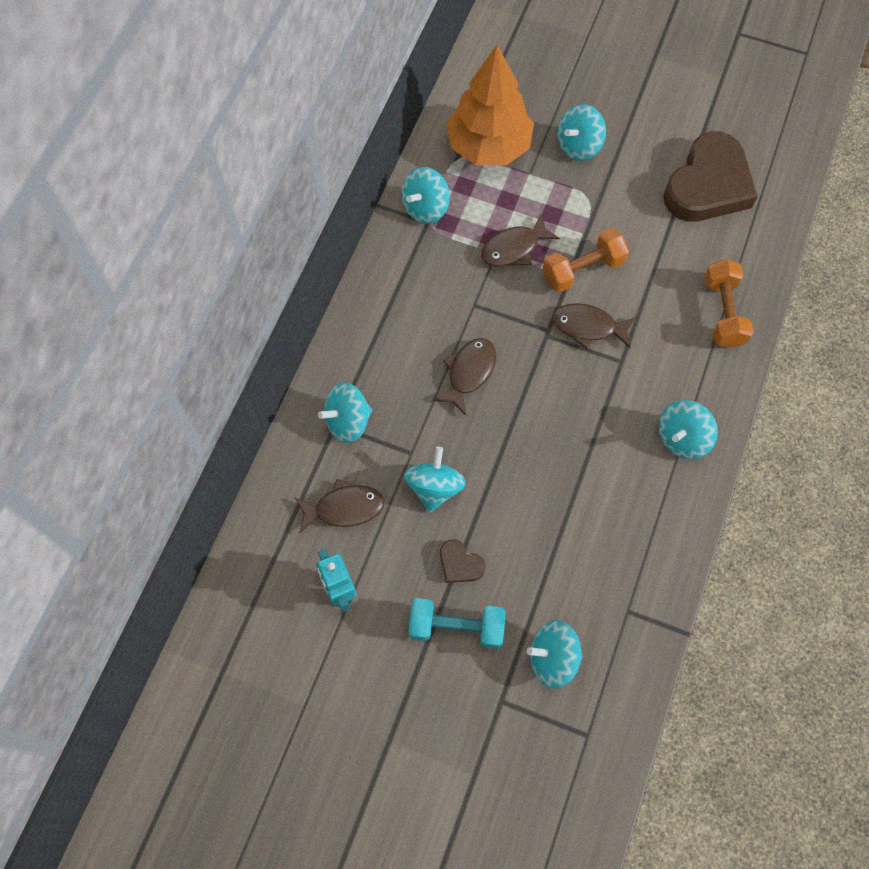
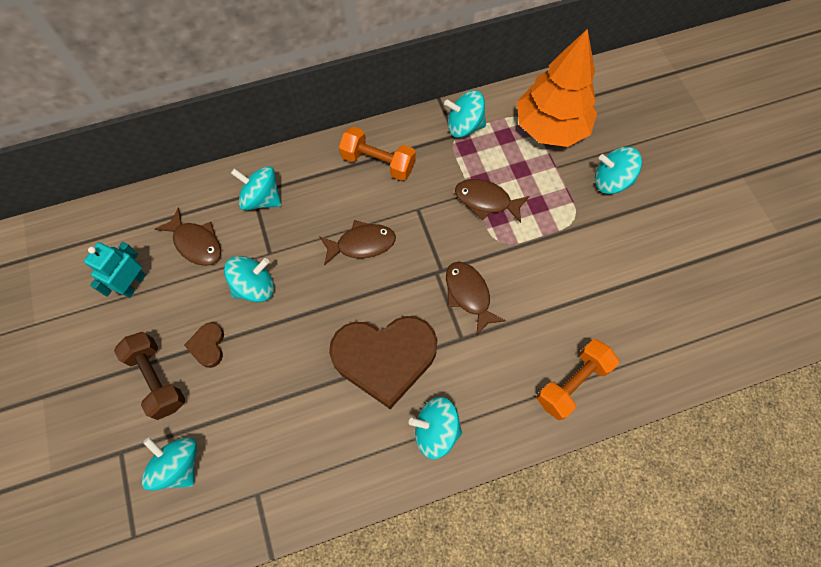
camera: 50 degrees right, 0 degrees up
turquoise dumbbell [409,598,505,649] -> brown dumbbell [114,332,186,420]
orange dumbbell [542,228,629,292] -> orange dumbbell moved to [339,127,416,181]
brown heart [663,132,758,222] -> brown heart moved to [329,316,437,409]

